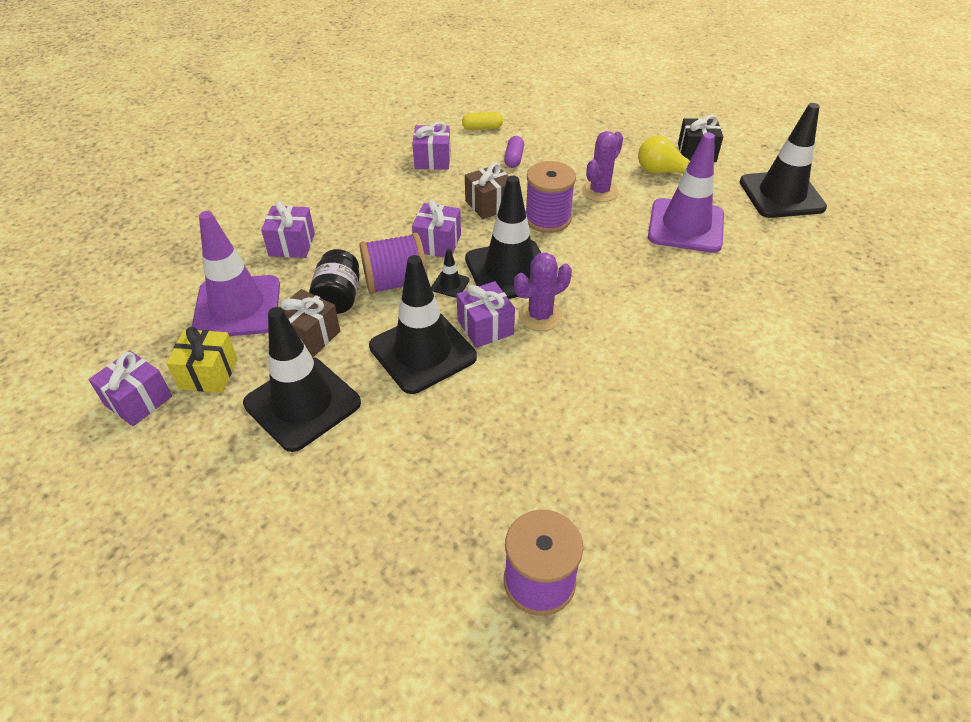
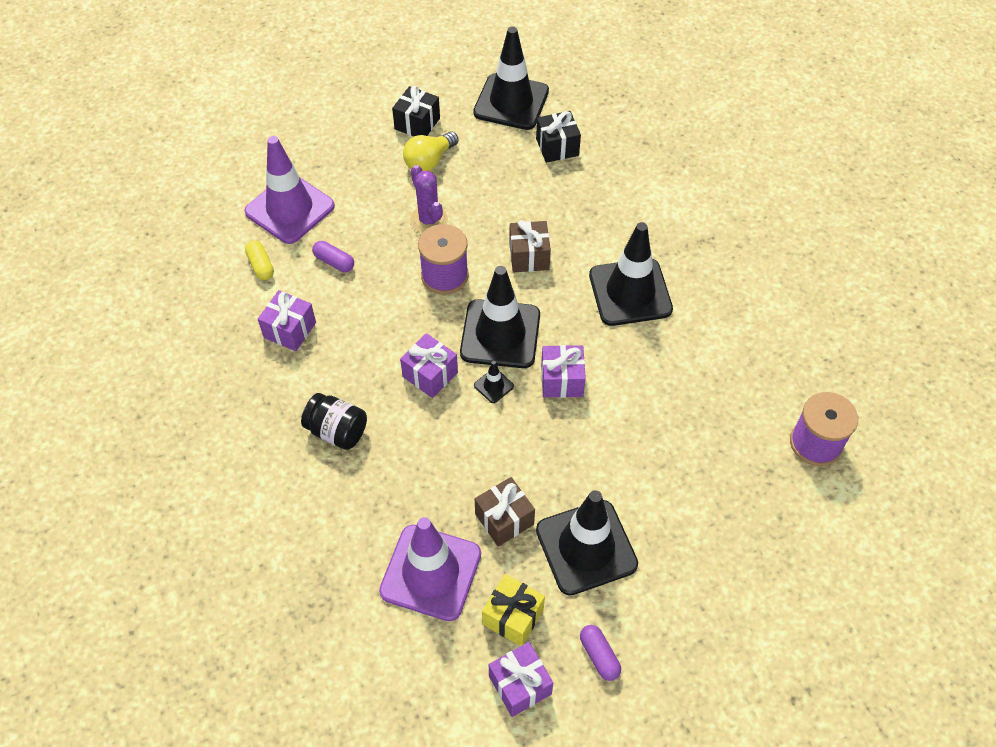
camera: 65 degrees left, 10 degrees up
purple gift [261,201,315,258] -> none
black jar [309,249,360,314] -> black jar moved to [301,393,367,450]
purple spool [360,233,428,294] -> none
black traffic cone [369,255,477,394] -> black traffic cone moved to [589,222,673,326]
yellow capsule [462,112,503,130] -> yellow capsule turned 45 degrees counterclockwise [245,241,274,280]
brown gift [465,162,509,219] -> brown gift moved to [509,220,551,272]
purple cactus [514,252,572,331] -> none
purple traffic cone [648,132,724,253] -> purple traffic cone moved to [244,136,335,244]
none -> black gift [536,111,581,163]
none -> purple capsule [580,625,621,681]

